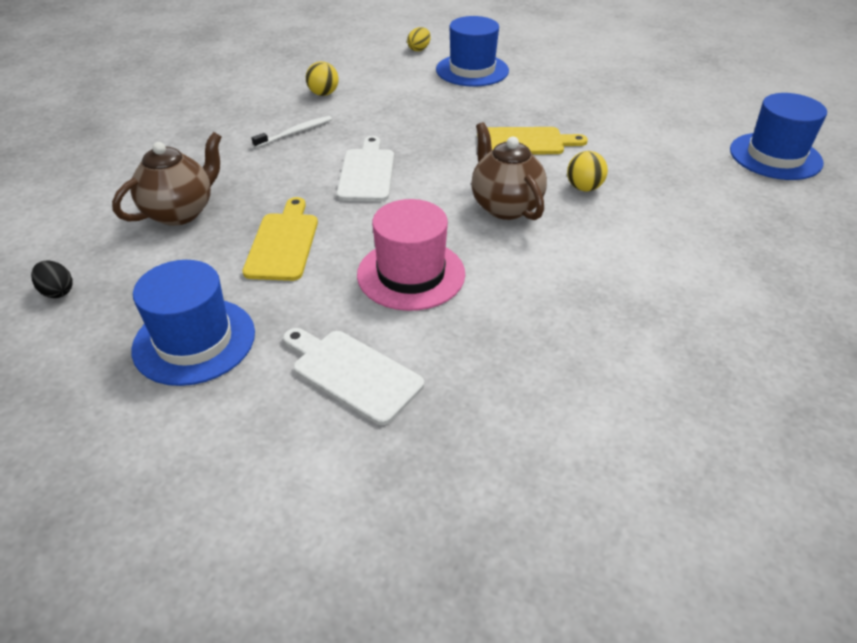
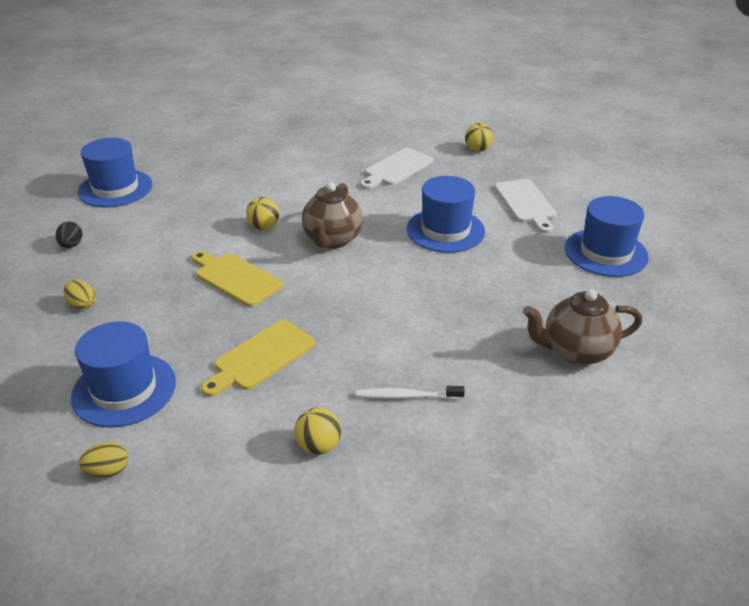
camera: 140 degrees left, 5 degrees down
black egg [31,261,73,298] -> black egg moved to [56,222,82,248]
yellow cutting board [242,197,318,281] -> yellow cutting board moved to [201,320,315,397]
white cutting board [337,136,394,201] -> white cutting board moved to [360,148,433,189]
pink hat [357,199,465,311] -> blue hat [407,176,485,253]
none -> yellow egg [64,280,96,310]
none -> yellow ball [465,123,493,152]

